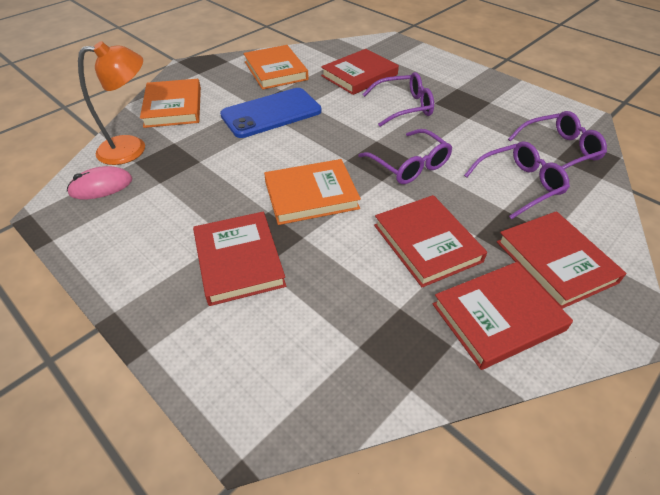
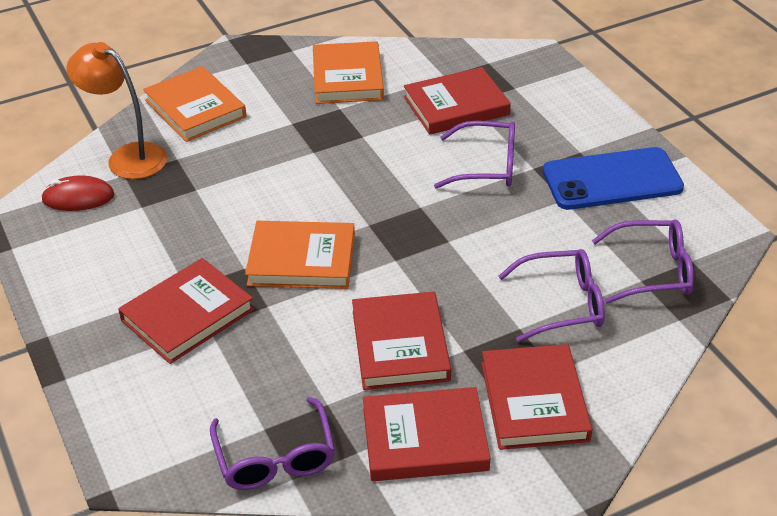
camera: 20 degrees right, 5 degrees down
pink mouse [67,166,132,199] -> red mouse [41,176,114,211]
orange lamp [78,41,145,165] -> orange lamp turned 150 degrees counterclockwise [66,42,167,179]
orange book [140,79,201,128] -> orange book turned 45 degrees counterclockwise [143,66,246,142]
red book [193,212,286,306] -> red book turned 45 degrees clockwise [118,258,254,364]
blue phone [220,88,322,138] -> blue phone moved to [543,147,684,210]
purple glasses [358,129,452,184] -> purple glasses moved to [210,397,335,490]

